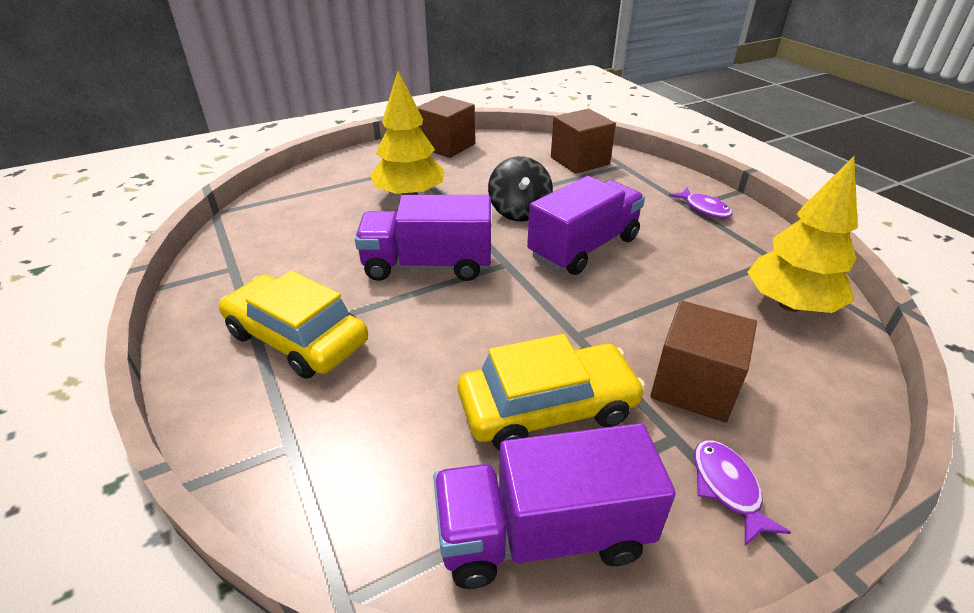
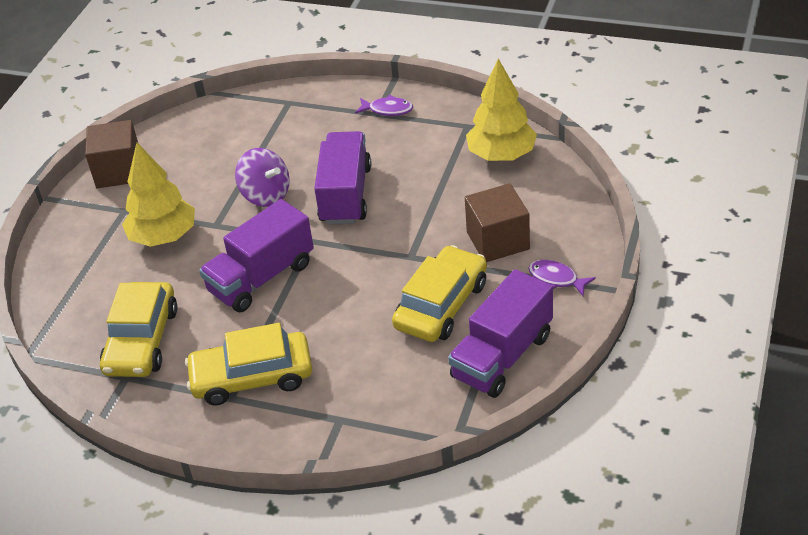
camera: 40 degrees left, 5 degrees up
black spinning top [488,156,553,221] -> purple spinning top [235,148,290,207]
brown cube [551,109,616,174] -> none
none -> yellow car [100,282,177,377]

